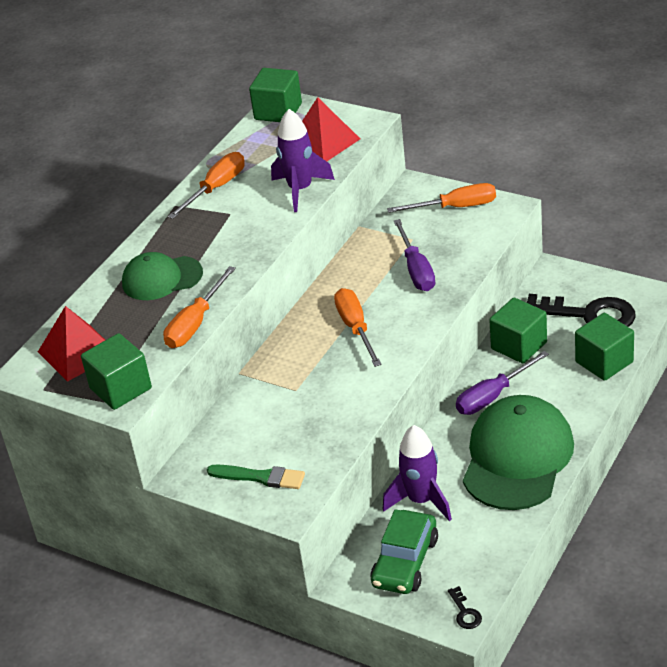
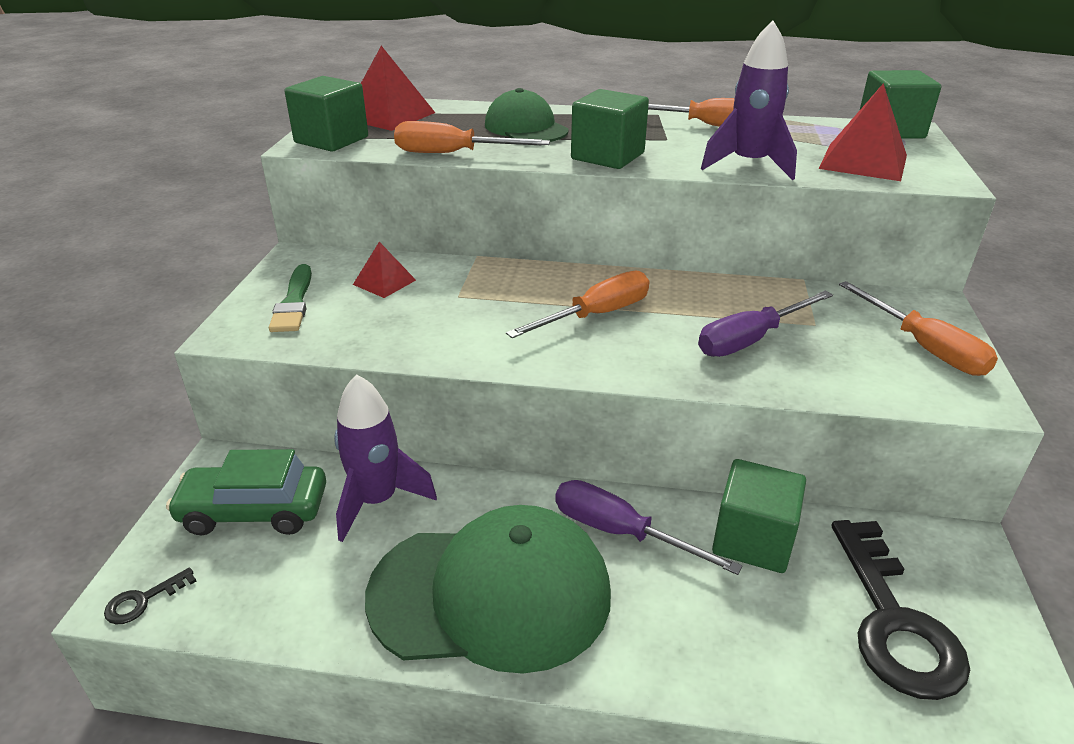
camera: 65 degrees right, 5 degrees down
green cube [575,313,634,381] -> green cube moved to [571,89,649,169]
none -> red pyramid [353,242,416,298]

